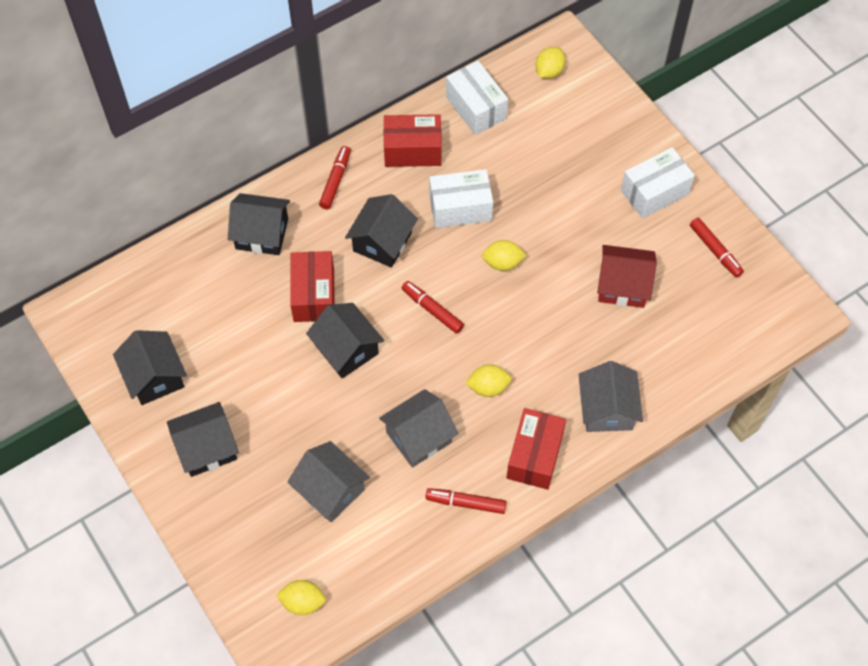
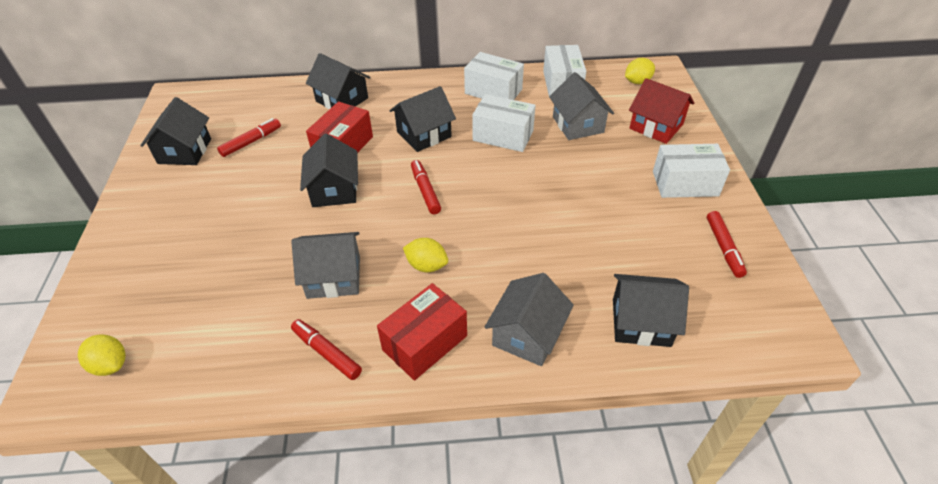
camera: 30 degrees right, 15 degrees down
black house [167,402,239,477] -> black house moved to [613,274,689,347]
grey house [287,441,370,522] -> grey house moved to [549,72,614,140]
red marker [319,146,351,209] -> red marker moved to [217,118,281,157]
red box [383,114,442,167] -> white box [464,52,524,100]
yellow lemon [482,240,526,271] -> none
red house [597,245,657,308] -> red house moved to [629,78,694,144]

